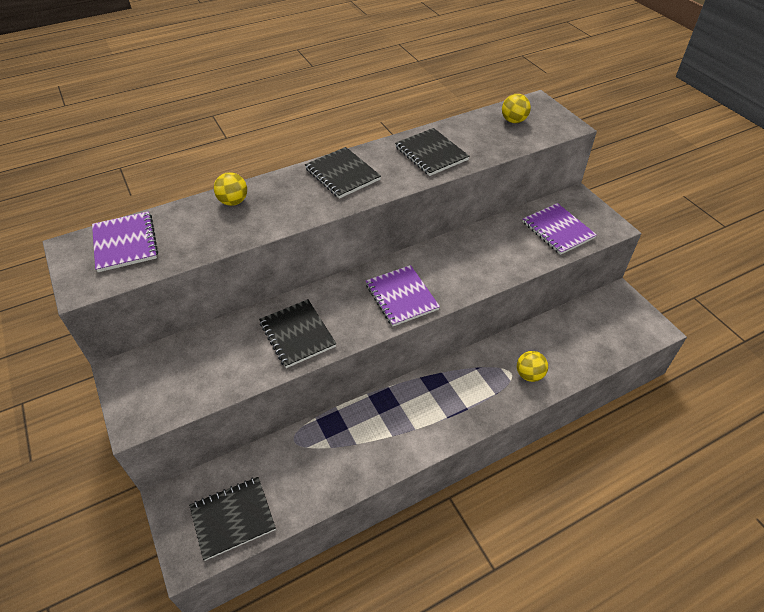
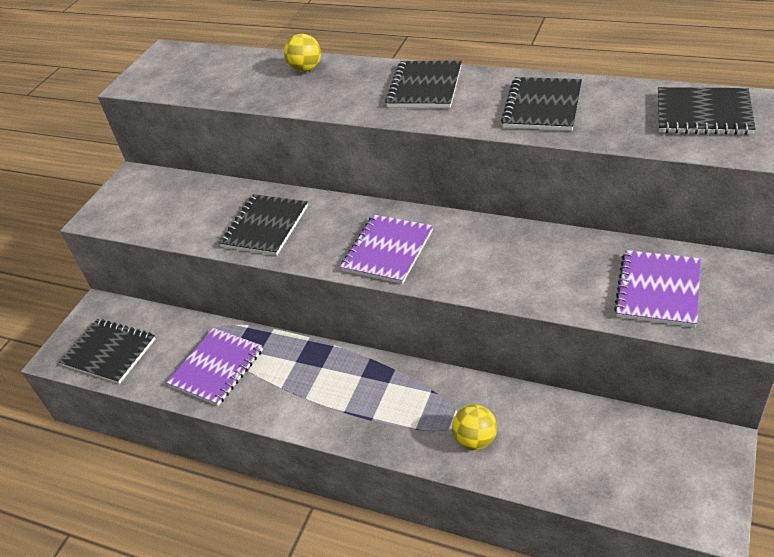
camera: 55 degrees right, 5 degrees down
purple notebook [92,211,158,272] -> purple notebook moved to [166,328,263,406]
yellow ball [502,94,531,123] -> black notebook [658,87,756,135]

